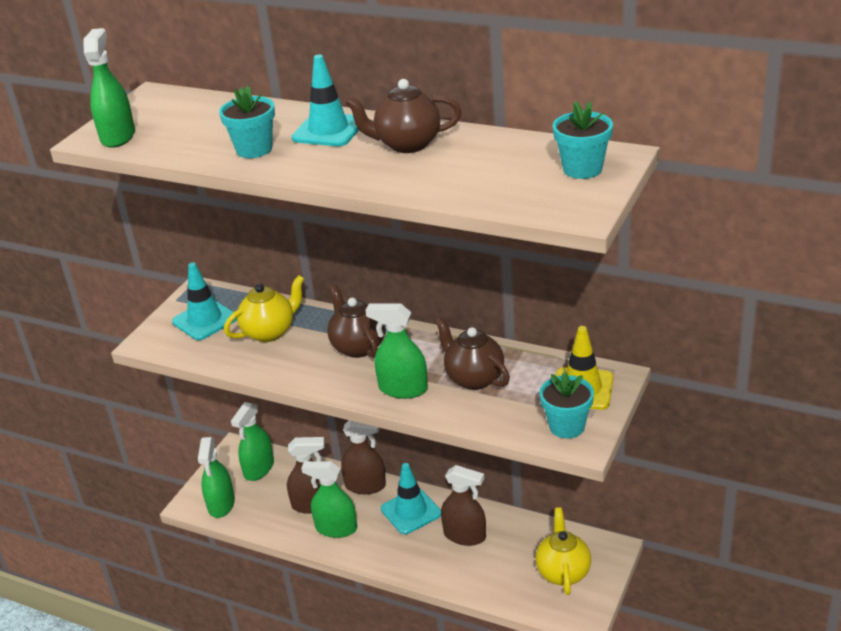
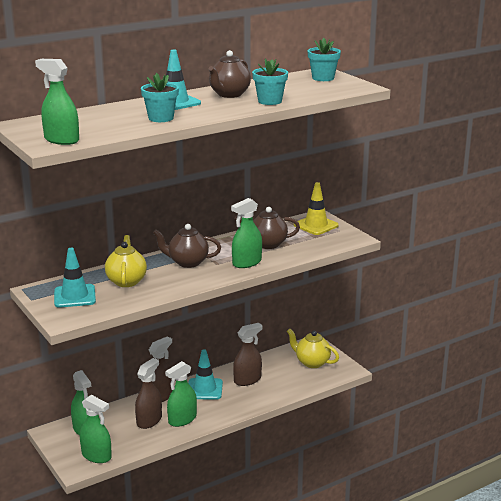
camera: 60 degrees left, 10 degrees down
turquoise flower pot [539,371,594,439] -> turquoise flower pot moved to [252,58,288,105]

